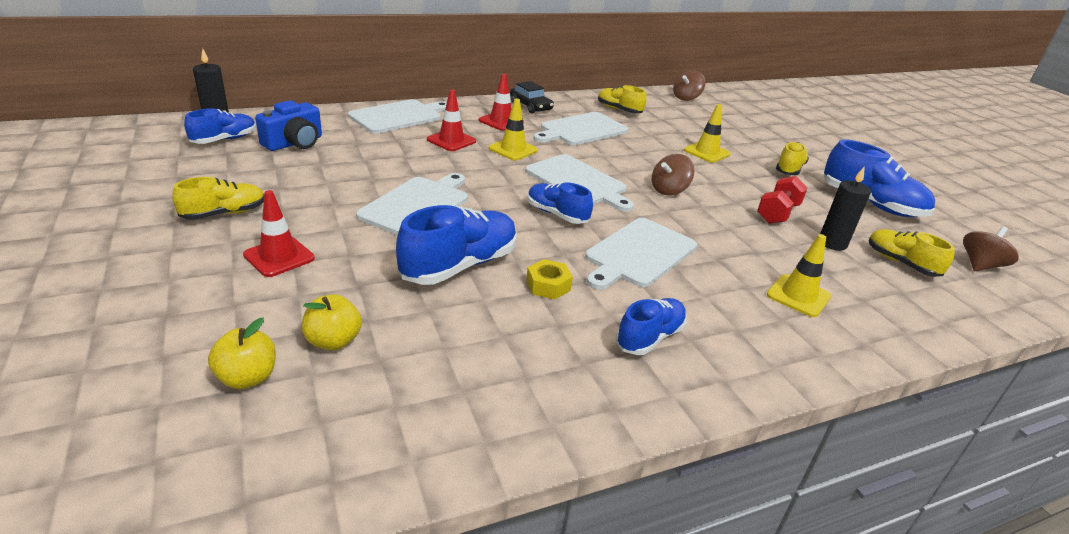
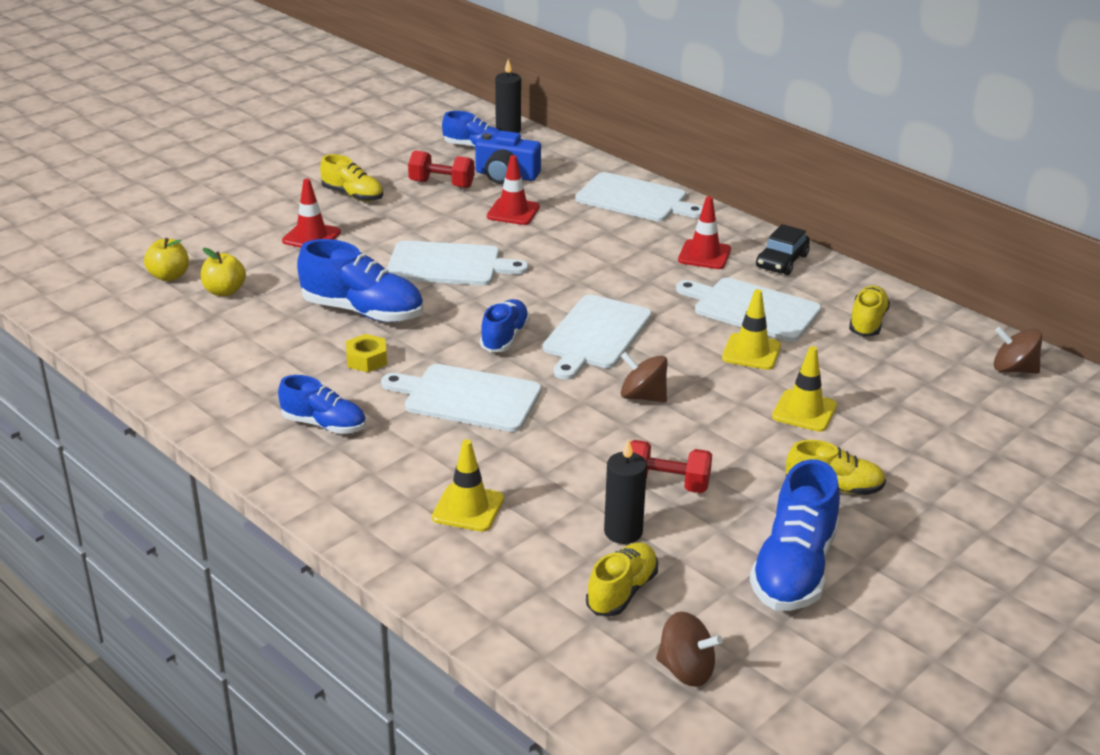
camera: 70 degrees right, 0 degrees up
red traffic cone [427,90,476,151] -> red traffic cone moved to [487,155,540,225]
yellow traffic cone [489,98,538,160] -> yellow traffic cone moved to [722,289,781,370]
none -> red dumbbell [408,151,475,188]

